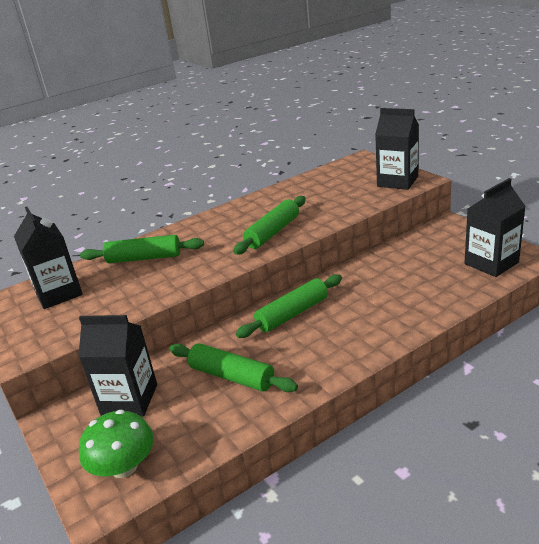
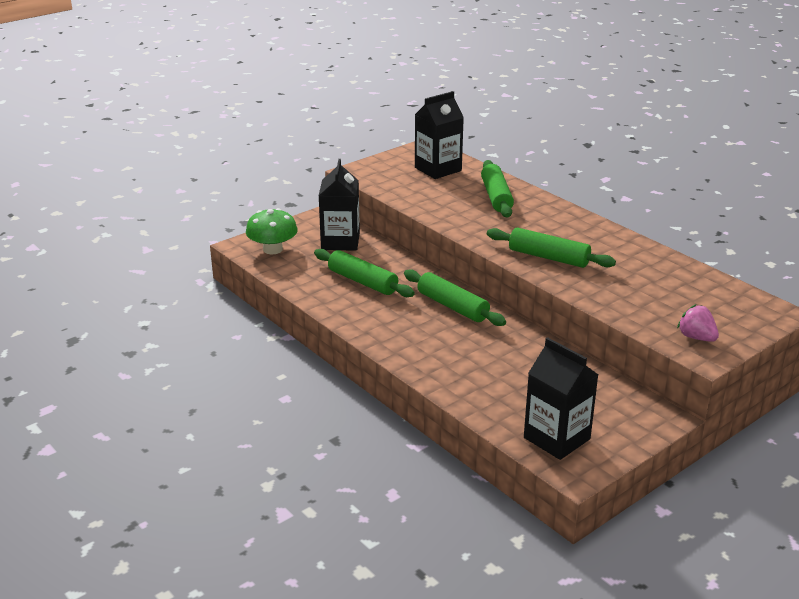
camera: 80 degrees right, 0 degrees up
green rolling pin [170,343,298,392] -> green rolling pin turned 75 degrees counterclockwise [314,249,415,297]
black carton [375,108,419,190] -> pink strawberry [677,304,719,342]

